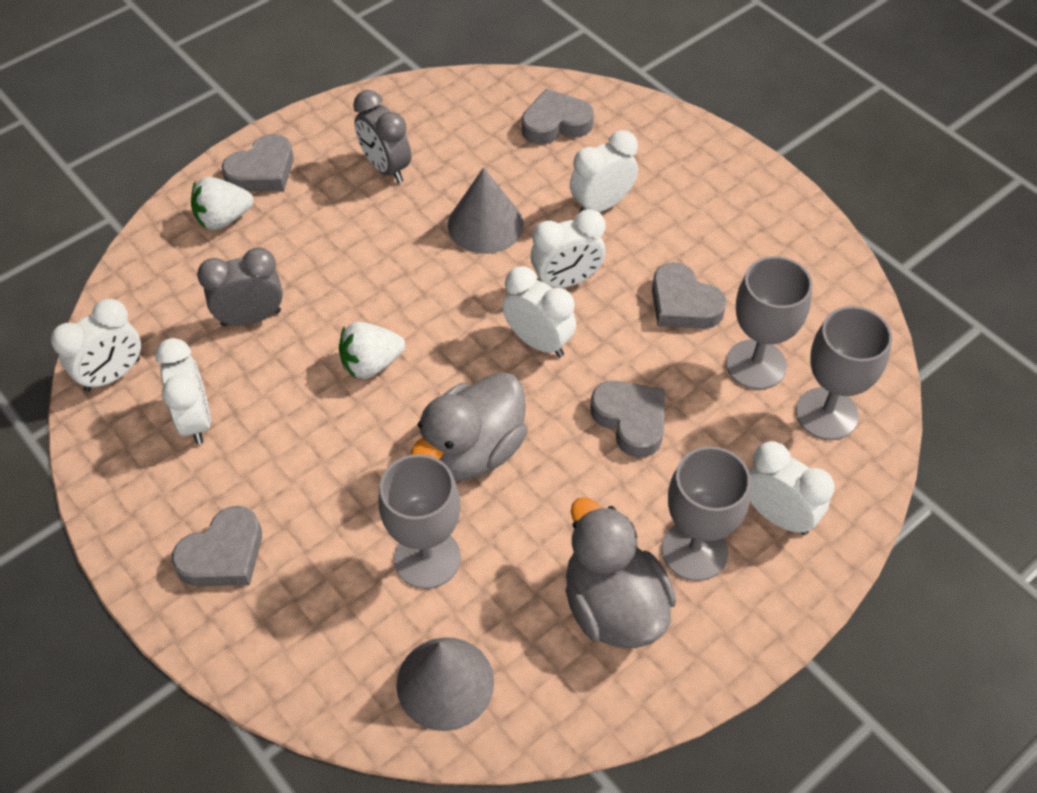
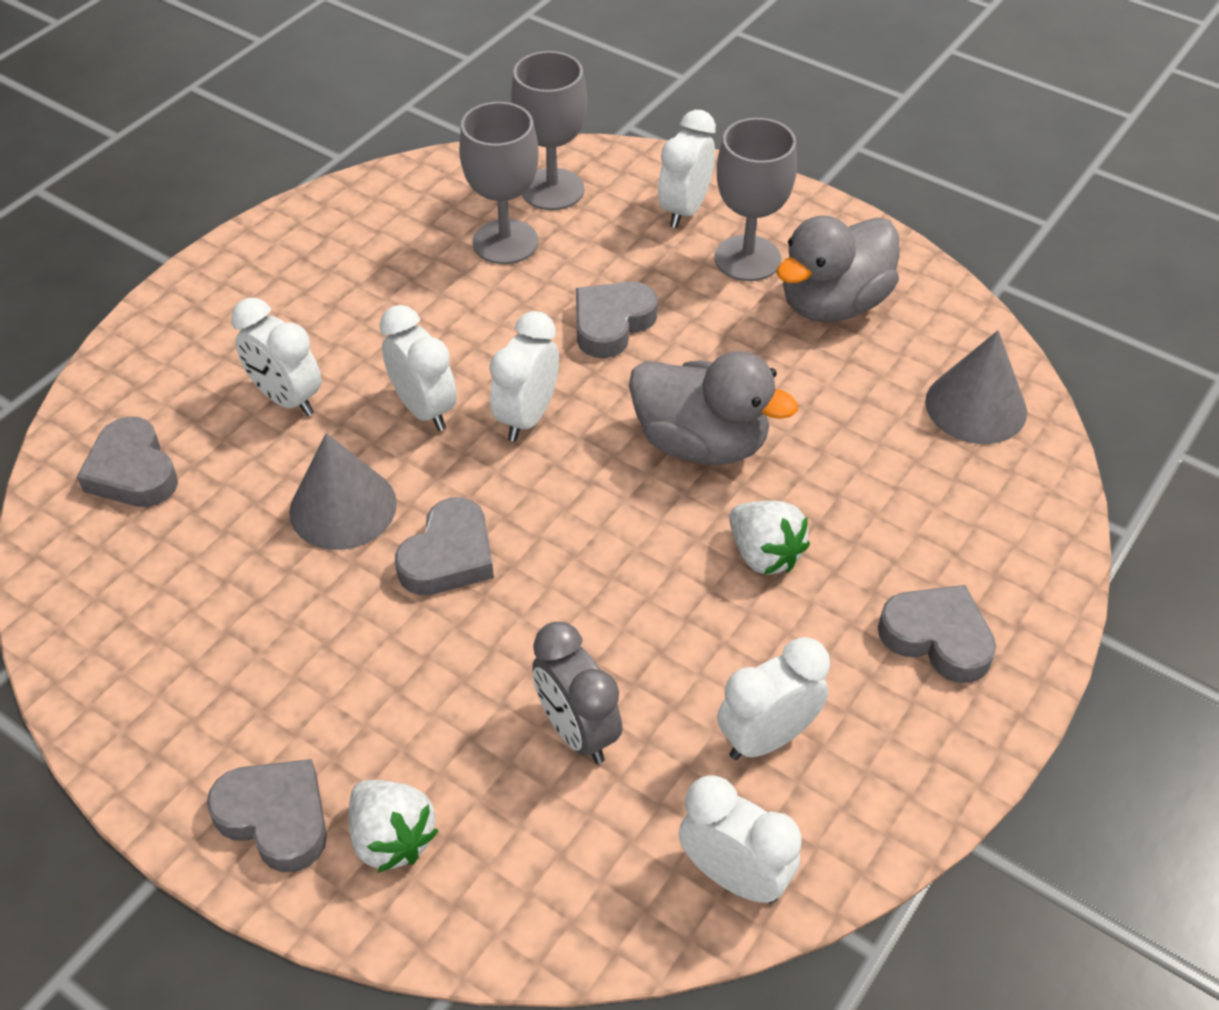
camera: 105 degrees left, 5 degrees down
white strawberry [339,322,405,379] -> white strawberry moved to [729,501,810,575]
grey clock [353,90,411,183] -> none
grey goblet [378,454,461,589] -> none
grey heart [652,262,726,329] -> grey heart moved to [395,497,494,595]

